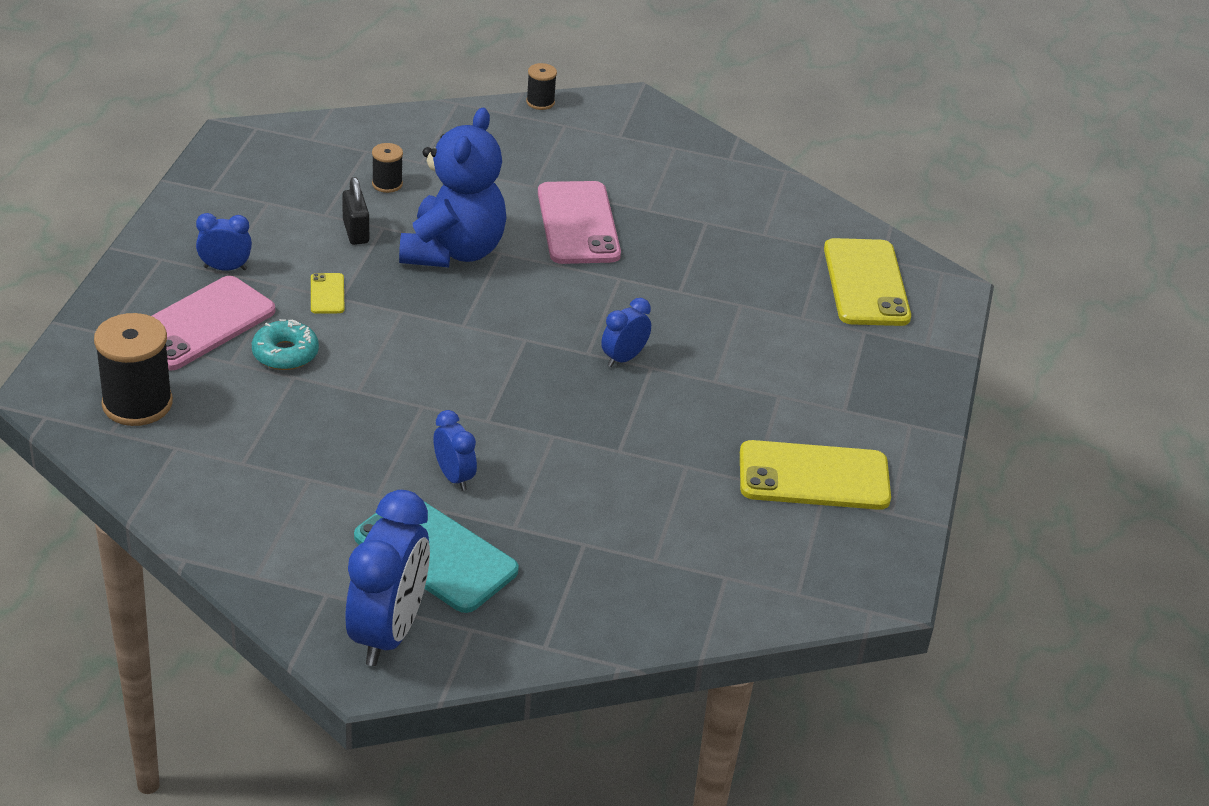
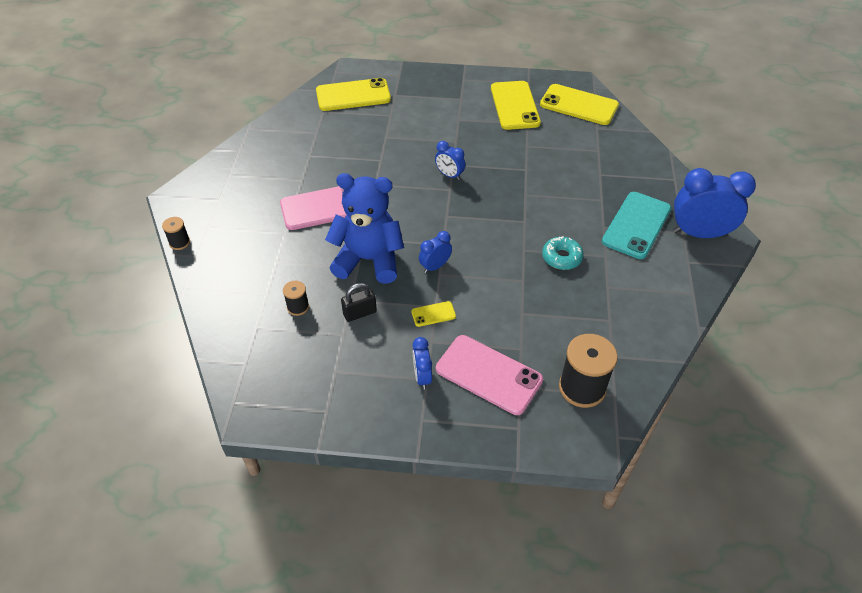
camera: 95 degrees left, 10 degrees up
turquoise donut [252,319,319,370] -> turquoise donut moved to [542,236,584,270]
blue clock [433,410,477,491] -> blue clock moved to [419,231,452,273]
none -> yellow phone [540,84,619,125]

